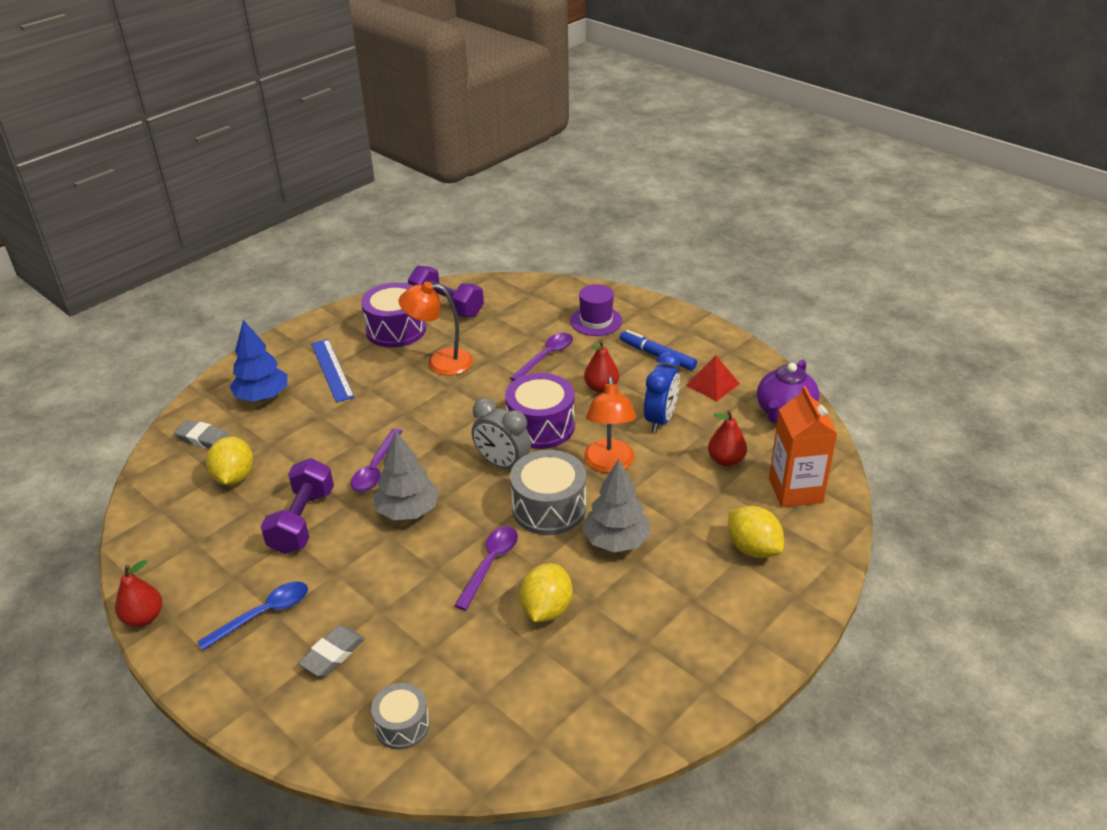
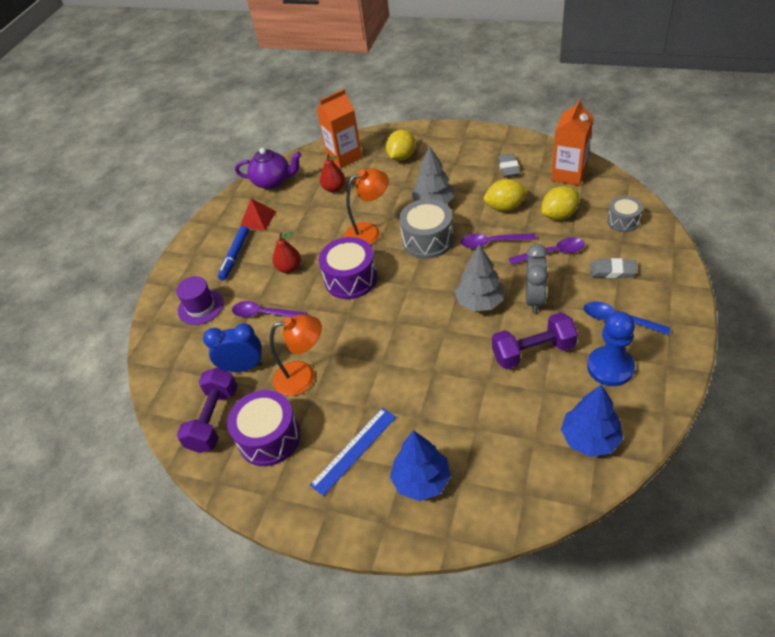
camera: 110 degrees left, 10 degrees up
red pear [115,560,162,627] -> none
grey eraser [174,420,230,449] -> grey eraser moved to [498,154,520,177]
yellow lemon [206,436,253,485] -> yellow lemon moved to [541,186,579,220]
purple spoon [351,428,403,492] -> purple spoon moved to [509,237,585,265]
orange lamp [399,282,473,376] -> orange lamp turned 75 degrees counterclockwise [270,315,322,396]
grey clock [472,398,531,469] -> grey clock moved to [526,244,548,313]
blue clock [644,351,680,433] -> blue clock moved to [203,323,263,372]
none -> orange carton [551,99,593,186]
none -> blue tree [561,384,623,457]
none -> blue pawn [587,311,635,386]

